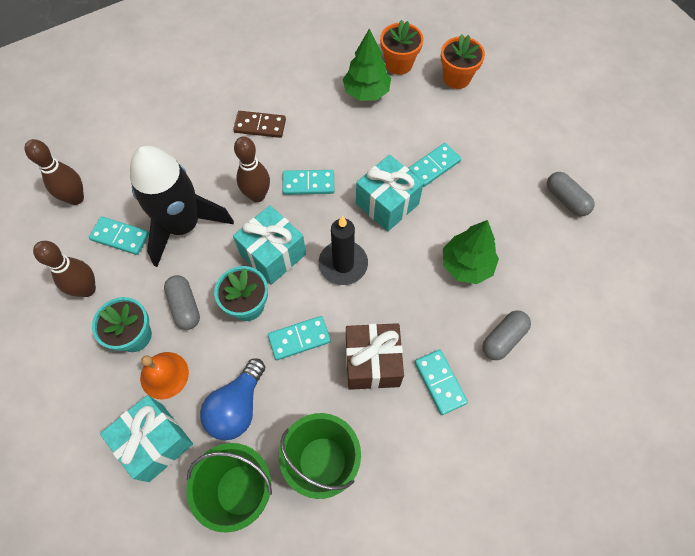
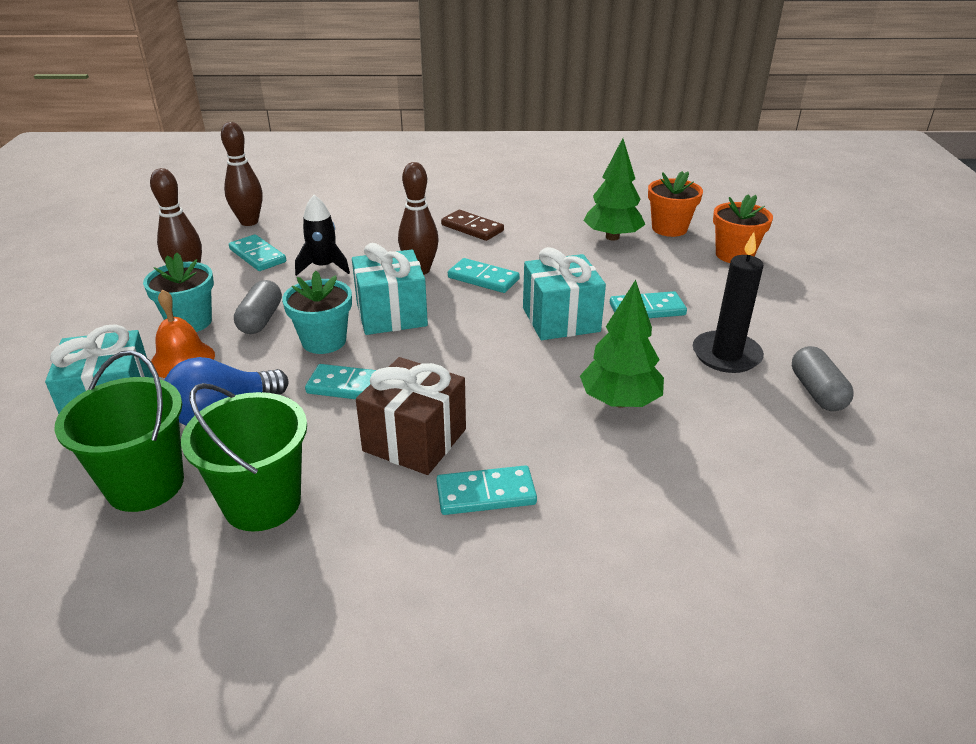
camera: 30 degrees right, 30 degrees down
black rocket [130,146,234,267] -> black rocket [295,195,350,276], size x0.50
black candle [318,216,368,285] -> black candle moved to [693,232,764,373]
turquoise domino [415,350,468,415] -> turquoise domino turned 75 degrees clockwise [436,465,537,515]
grey capsule [482,311,531,360] -> none

